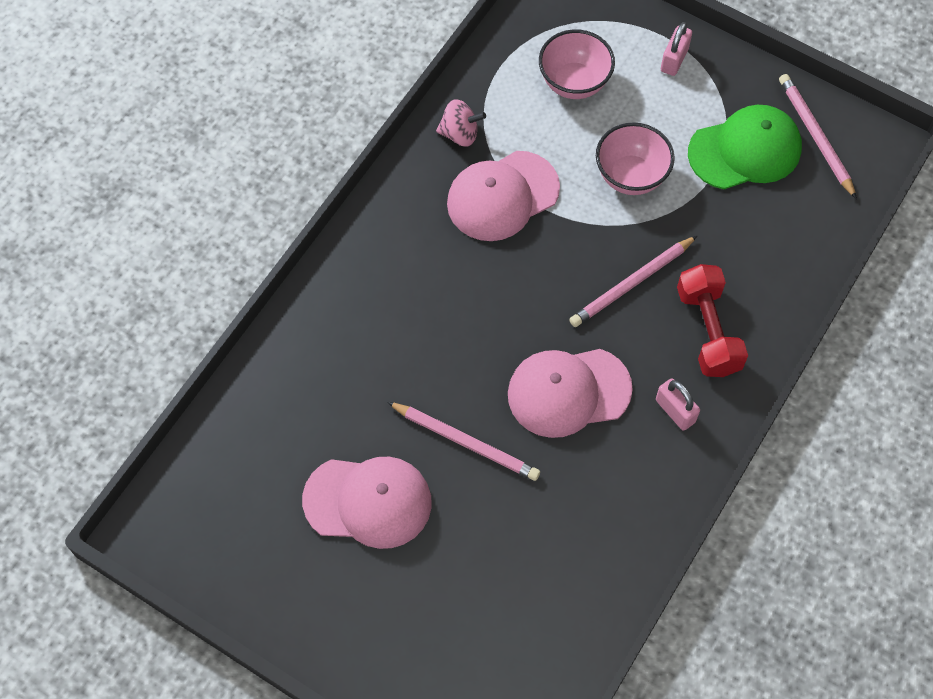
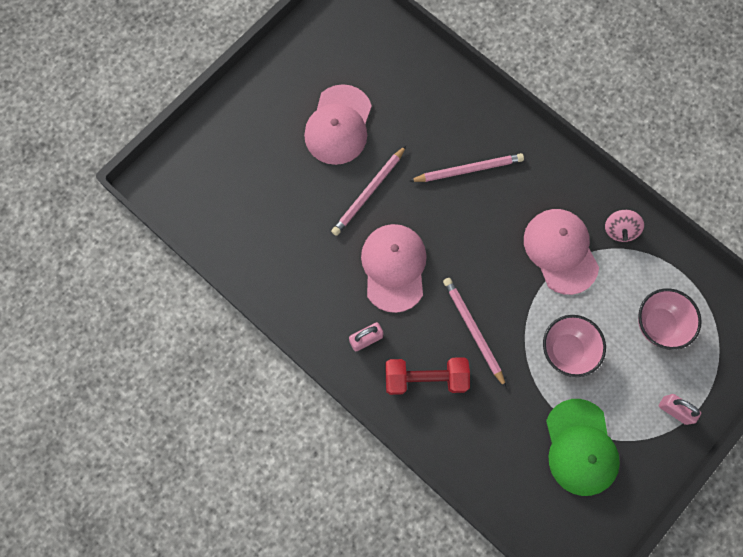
camera: 100 degrees right, 10 degrees up
pink pencil [779,74,857,199] -> pink pencil moved to [409,153,524,182]

